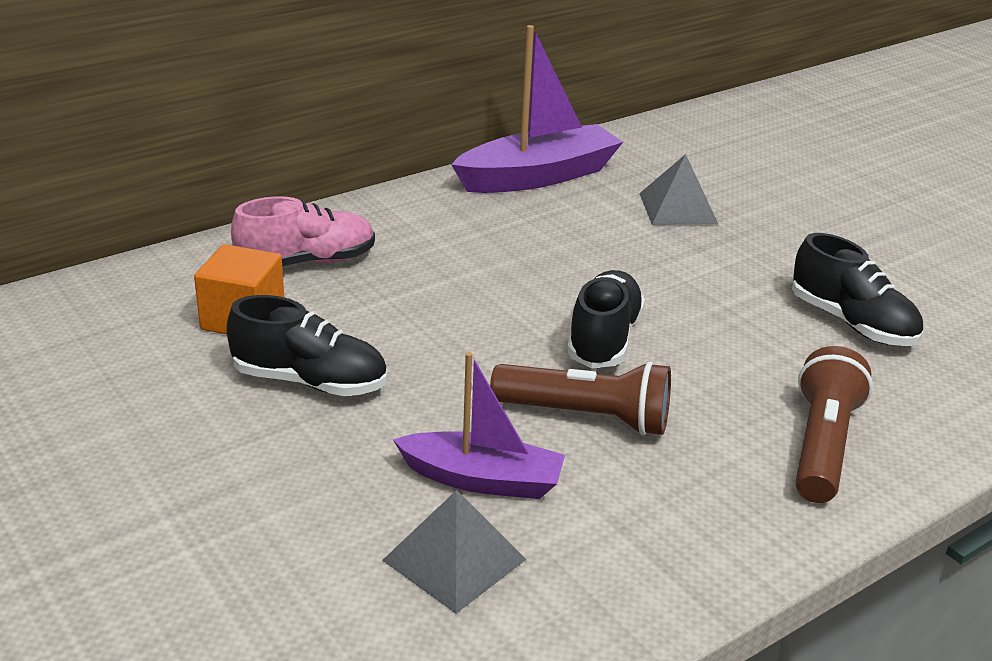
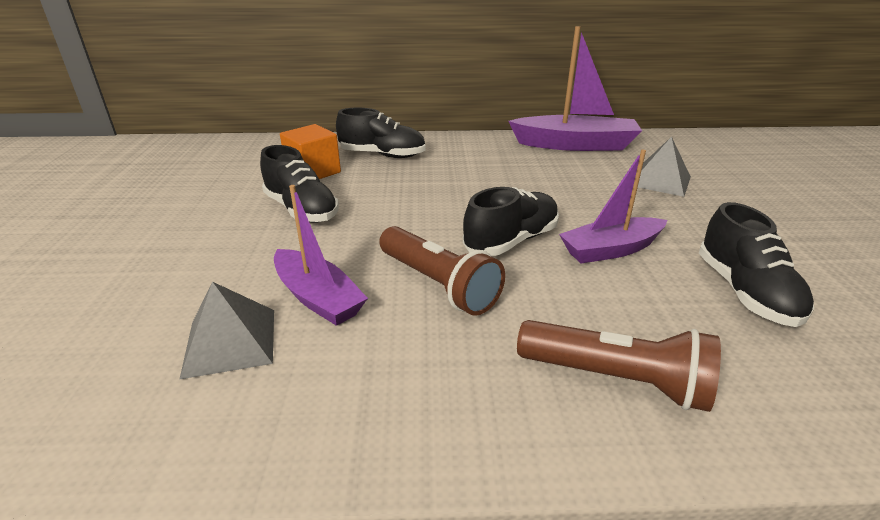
camera: 35 degrees right, 0 degrees up
pink shoe [231,196,375,266] -> black shoe [336,108,426,158]
brown flashlight [796,346,873,503] -> brown flashlight turned 60 degrees clockwise [517,320,721,412]
none -> purple boat [559,150,667,263]

